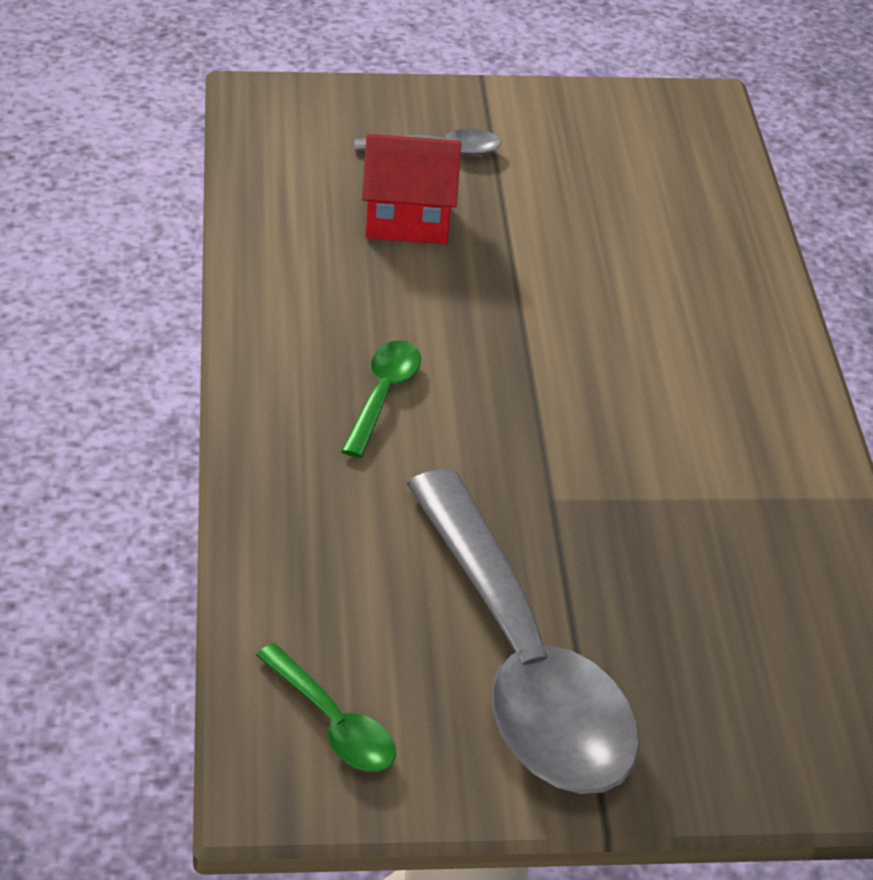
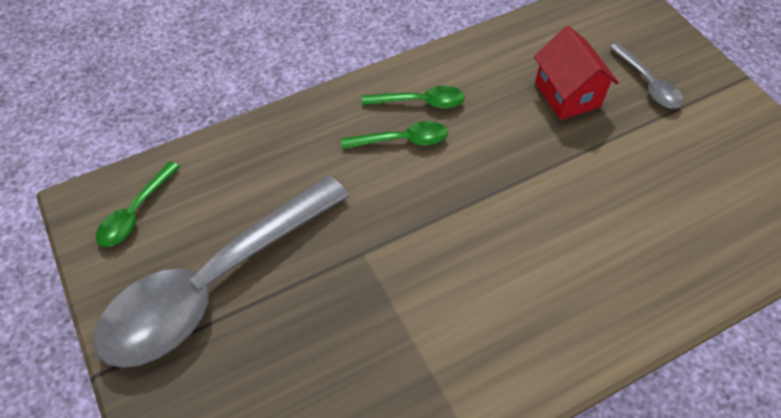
camera: 70 degrees right, 15 degrees up
none -> green spoon [362,86,465,109]

